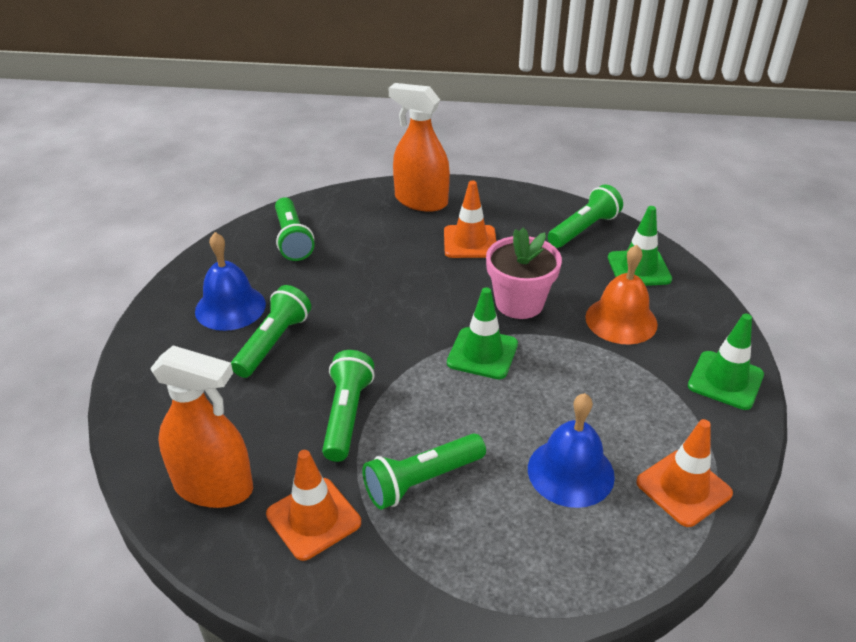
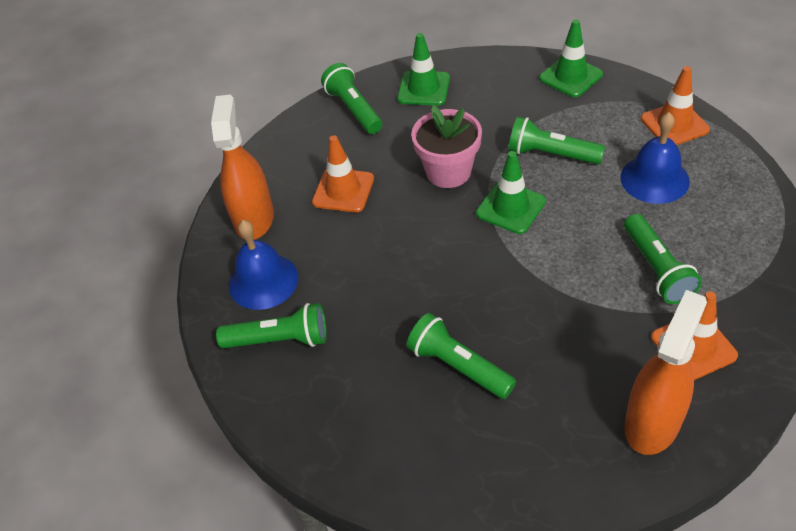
camera: 70 degrees left, 10 degrees up
blue bell [195,232,266,331] -> blue bell moved to [229,220,298,310]
green flashlight [322,350,375,462] -> green flashlight moved to [508,117,605,164]
orange spray bottle [389,83,450,212] -> orange spray bottle turned 135 degrees clockwise [211,95,274,240]
orange bell [585,245,658,345] -> none

